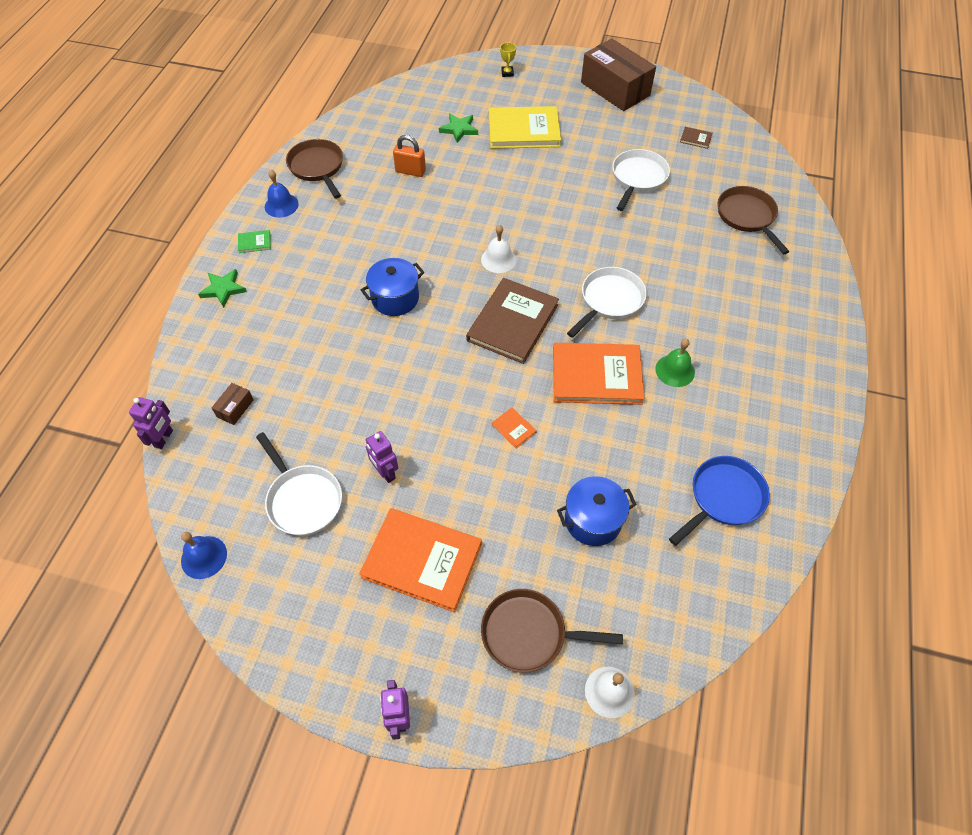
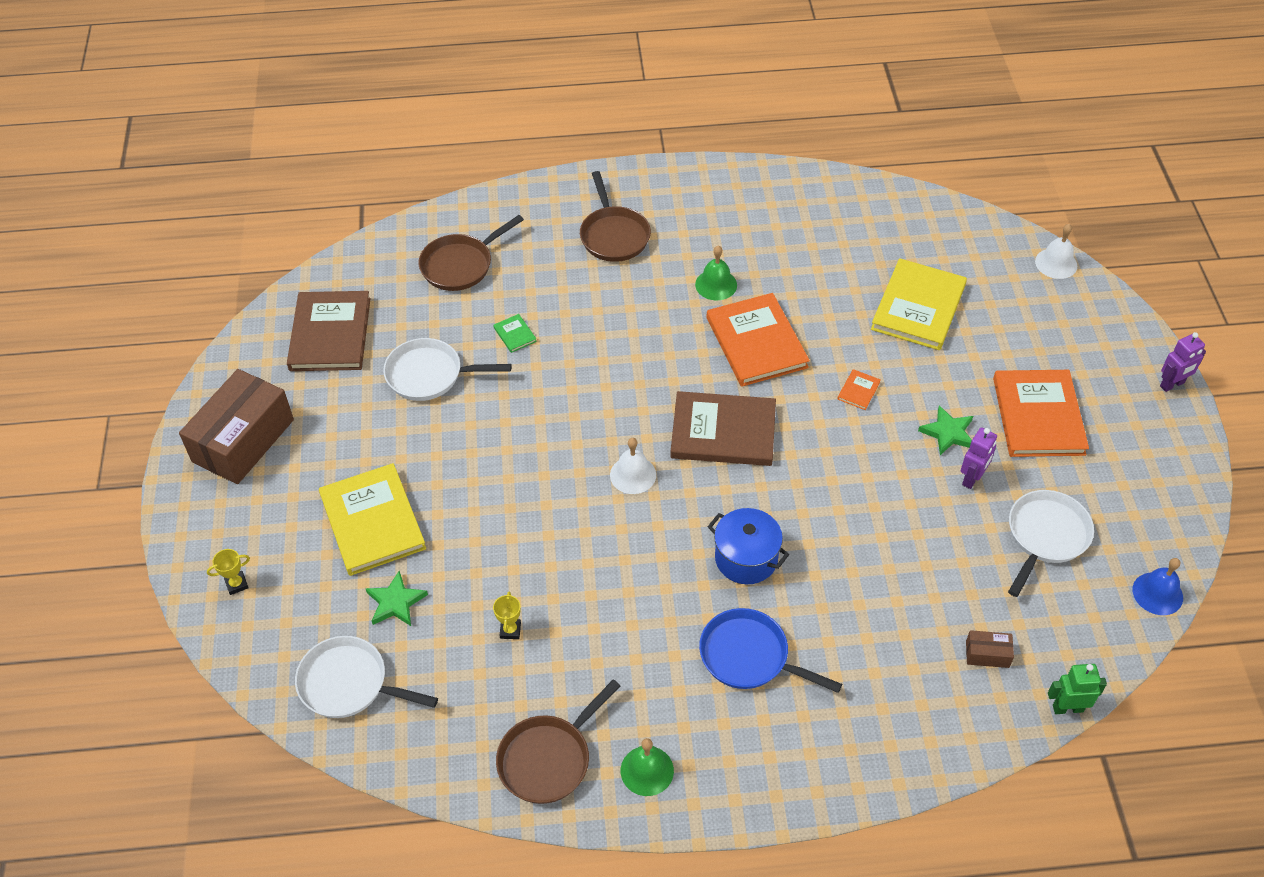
camera: 110 degrees left, 5 degrees down
purple robot [129,397,173,449] -> green robot [1048,664,1107,714]
green star [198,269,247,308] -> green star moved to [918,405,973,455]
green book [238,230,271,253] -> green book moved to [493,314,537,353]
blue bell [265,170,299,218] -> green bell [621,738,674,796]
orange padlock [393,135,426,177] -> yellow trophy [493,591,521,639]
brown pan [481,589,623,673] -> brown pan moved to [580,171,651,262]
blue pot [557,476,637,546] -> yellow book [871,258,967,350]
white pan [567,267,647,338] -> white pan moved to [295,636,438,718]
blue pan [669,456,770,546] -> blue pan moved to [699,608,842,693]
brown book [680,127,713,149] -> brown book [287,291,371,371], size x2.47

